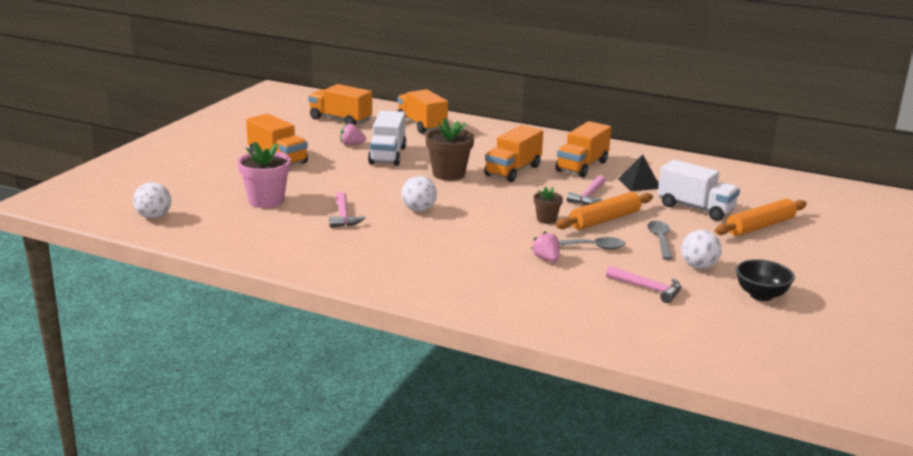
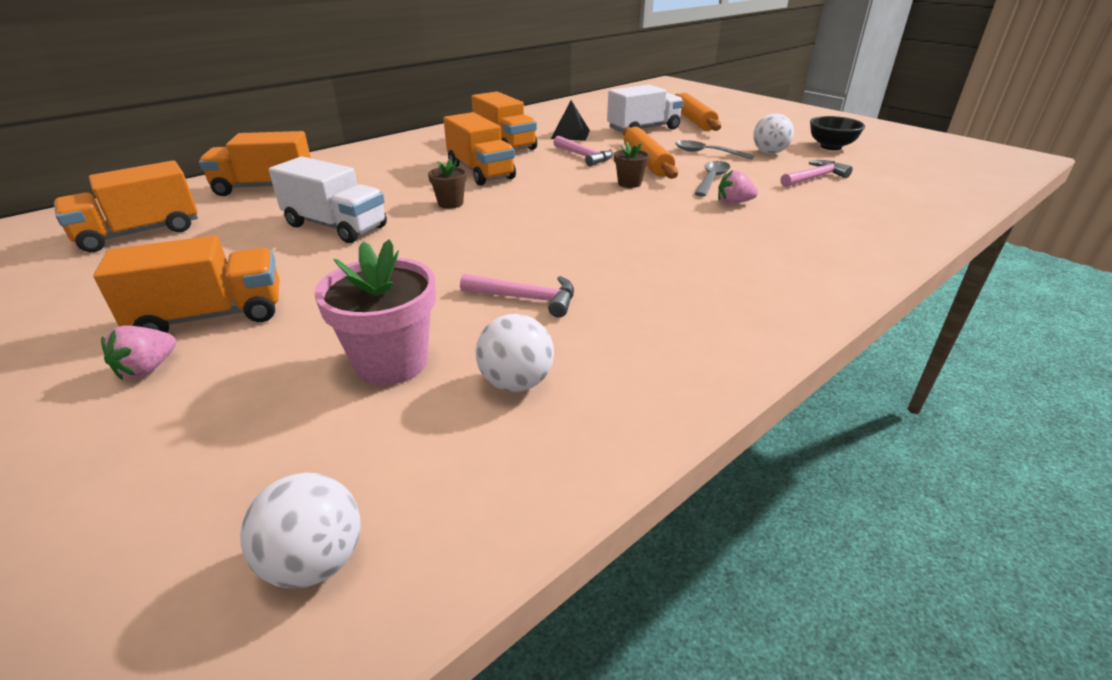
camera: 65 degrees left, 10 degrees up
pink strawberry [340,123,366,145] -> pink strawberry moved to [101,325,176,380]
white ball [401,176,437,211] -> white ball moved to [476,314,554,392]
brown flower pot [425,118,474,181] -> brown flower pot [428,159,467,209], size x0.55

